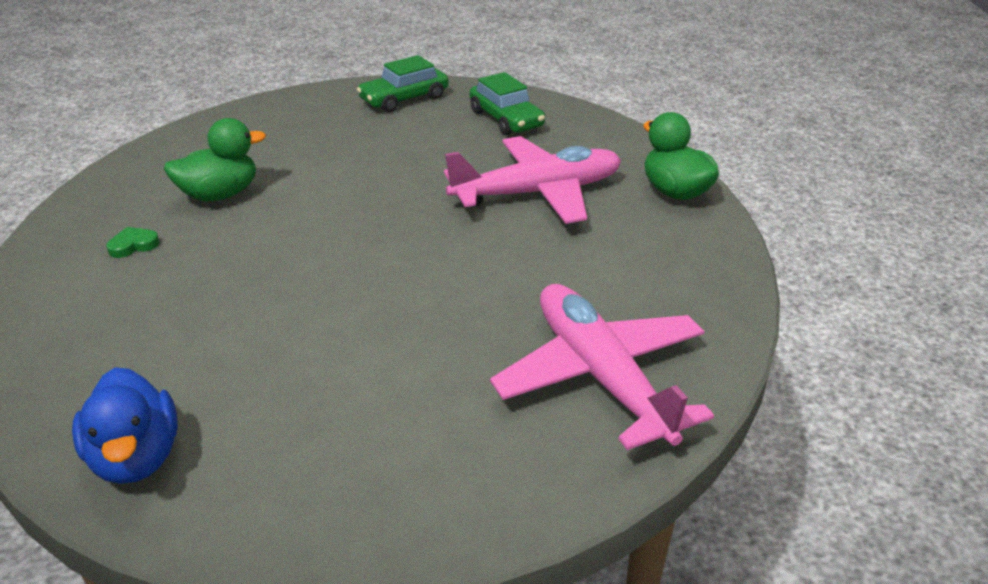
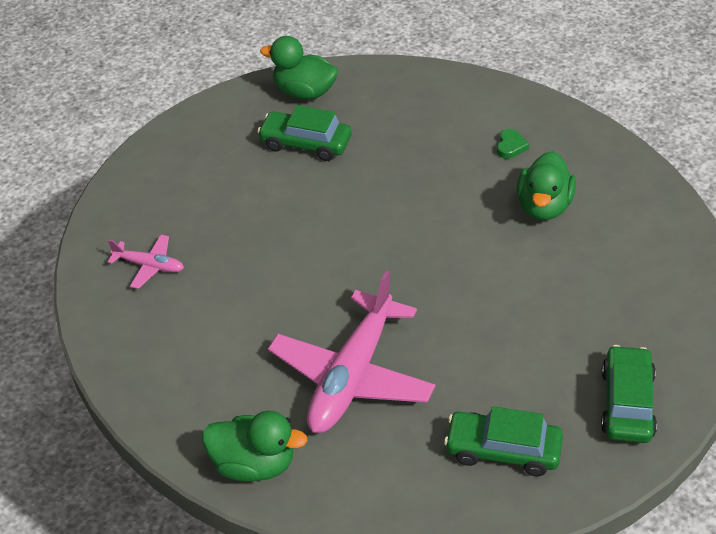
camera: 135 degrees right, 10 degrees up
blue duck [72,367,178,484] -> green duck [260,36,338,100]
pink plane [490,284,714,450] -> pink plane [108,235,184,289], size x0.47
none -> green car [257,105,352,161]

